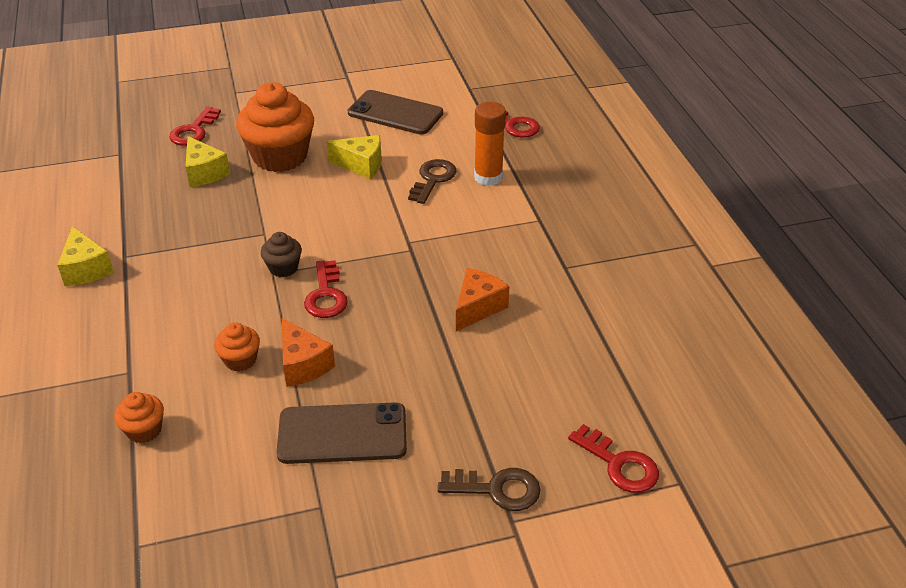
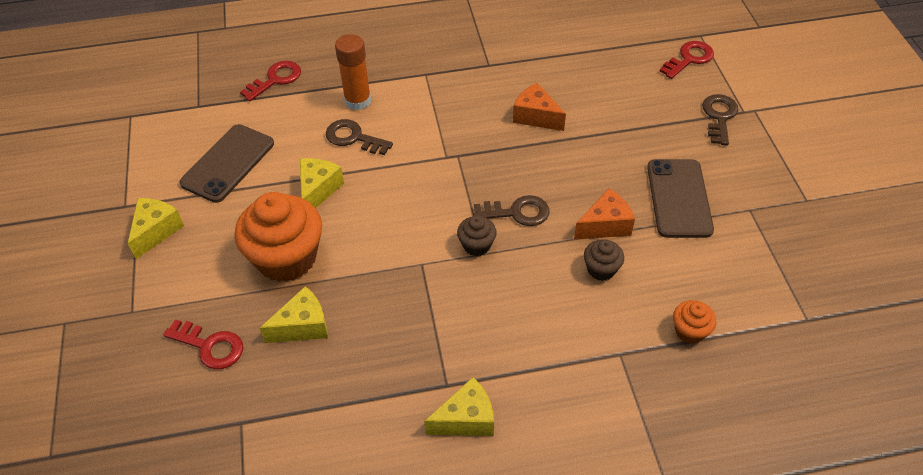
camera: 85 degrees left, 10 degrees up
orange cupcake [214,323,260,372] -> brown cupcake [584,239,624,281]
red key [304,260,348,318] -> brown key [473,195,549,226]
none -> yellow cheese [128,198,184,259]

